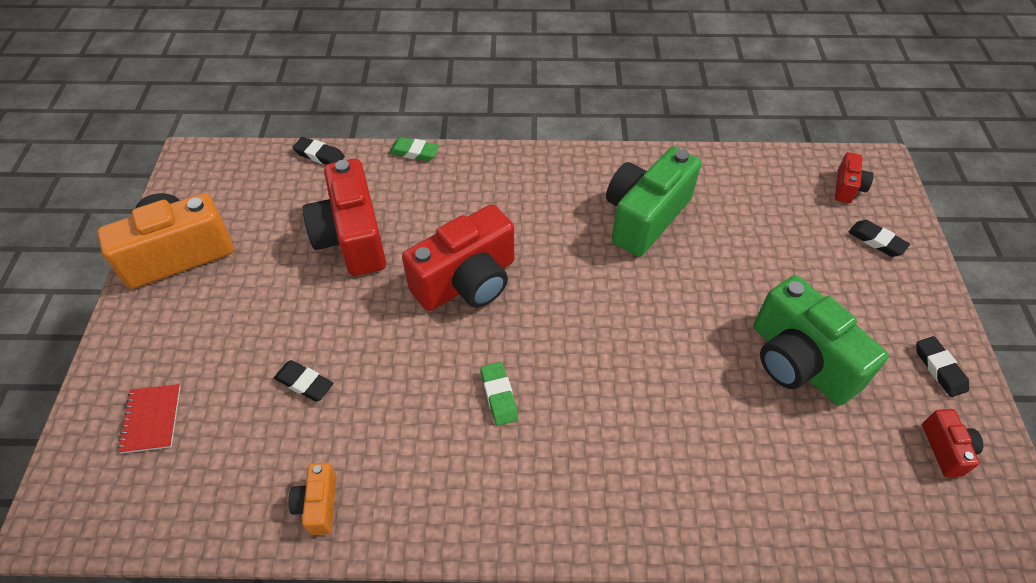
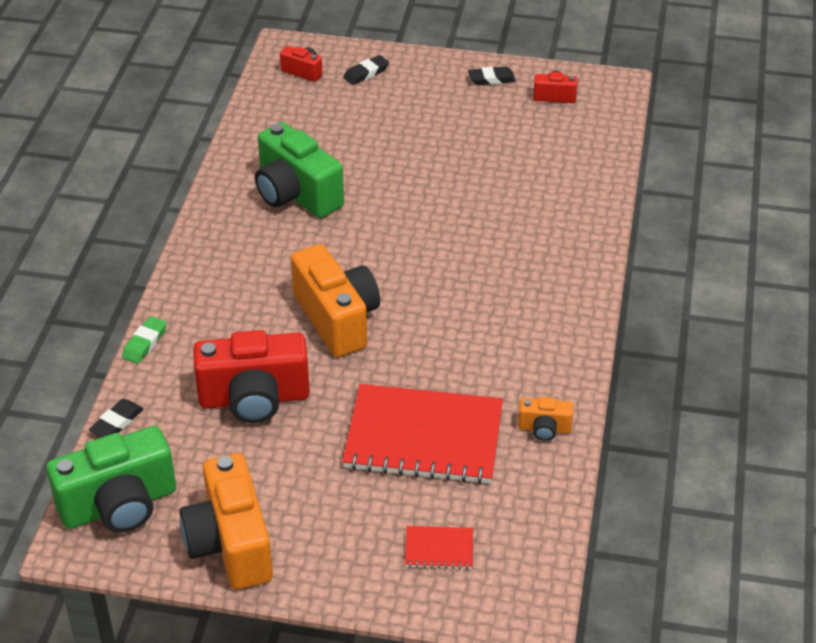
camera: 80 degrees left, 10 degrees down
black eraser [274,360,334,402] -> red notebook [342,384,503,484]
red camera [402,204,514,311] -> orange camera [291,244,380,357]
green eraser [481,362,518,426] -> none
green camera [754,275,889,406] -> green camera moved to [46,426,176,533]

